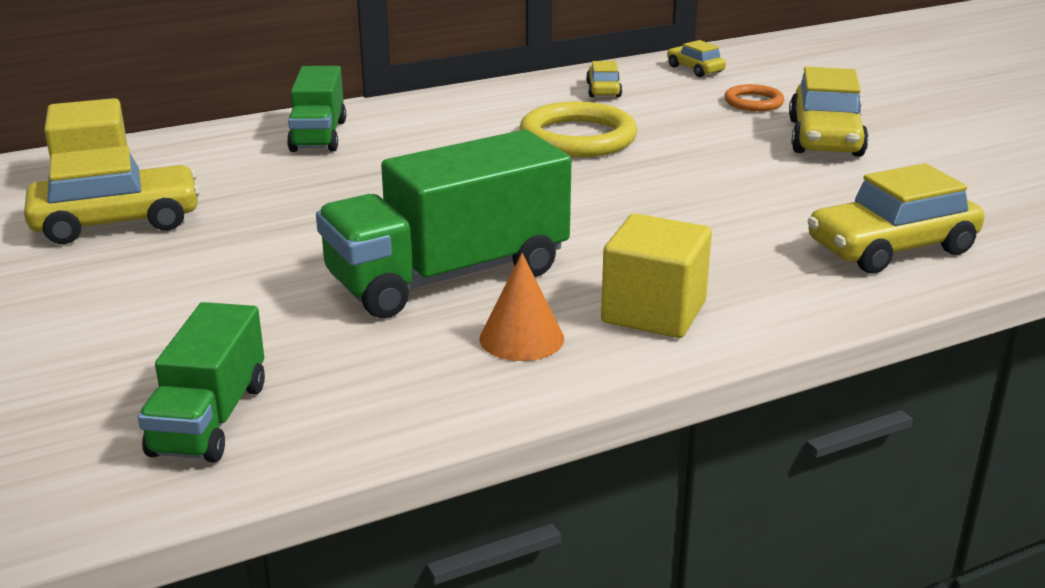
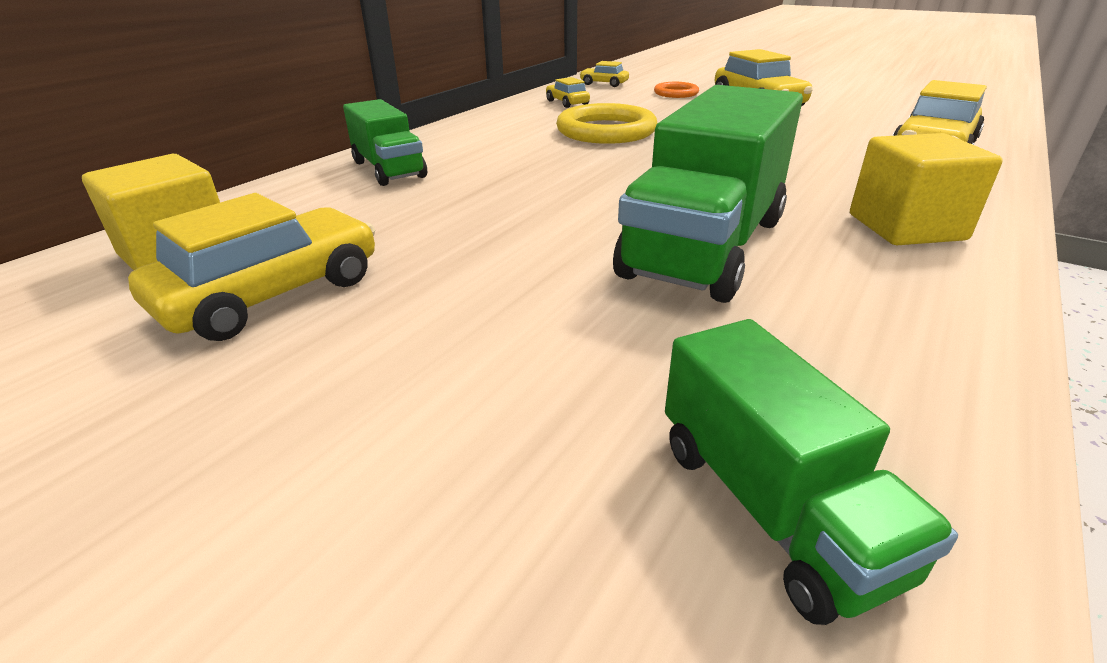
camera: 30 degrees left, 5 degrees up
orange cone [480,253,564,361] -> none

